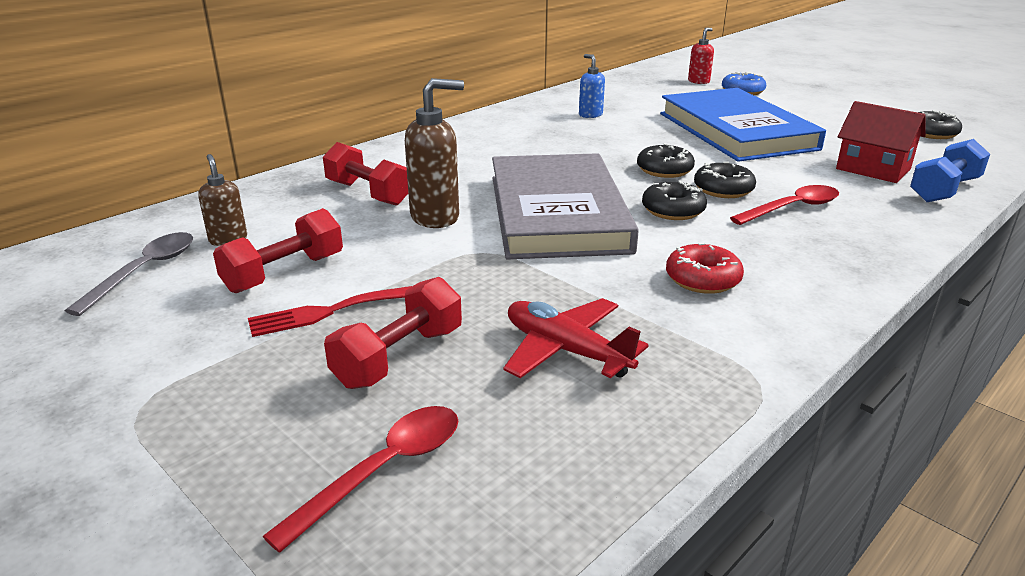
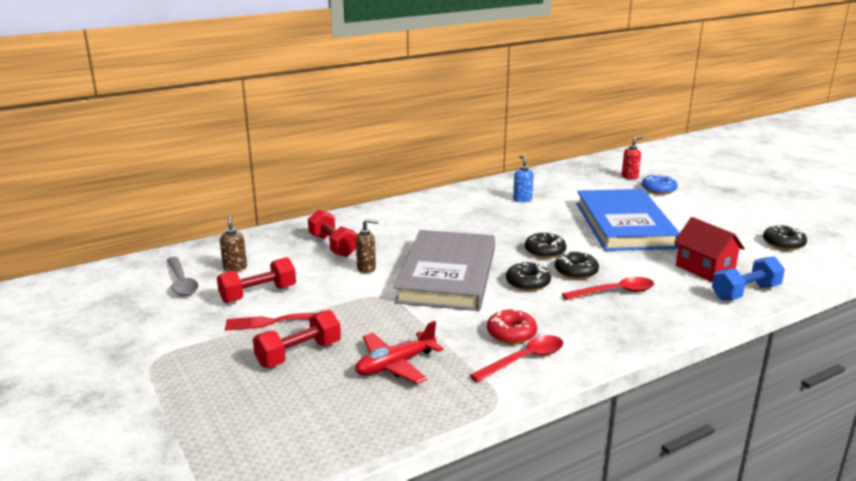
camera: 15 degrees right, 5 degrees down
grey spoon [65,232,193,316] -> grey spoon turned 120 degrees clockwise [167,257,198,296]
red spoon [263,406,458,553] -> red spoon moved to [470,335,563,382]
brown soap dispenser [405,78,464,228] -> brown soap dispenser [356,219,378,273], size x0.59
red plane [503,298,649,378] -> red plane turned 90 degrees counterclockwise [355,321,443,384]

